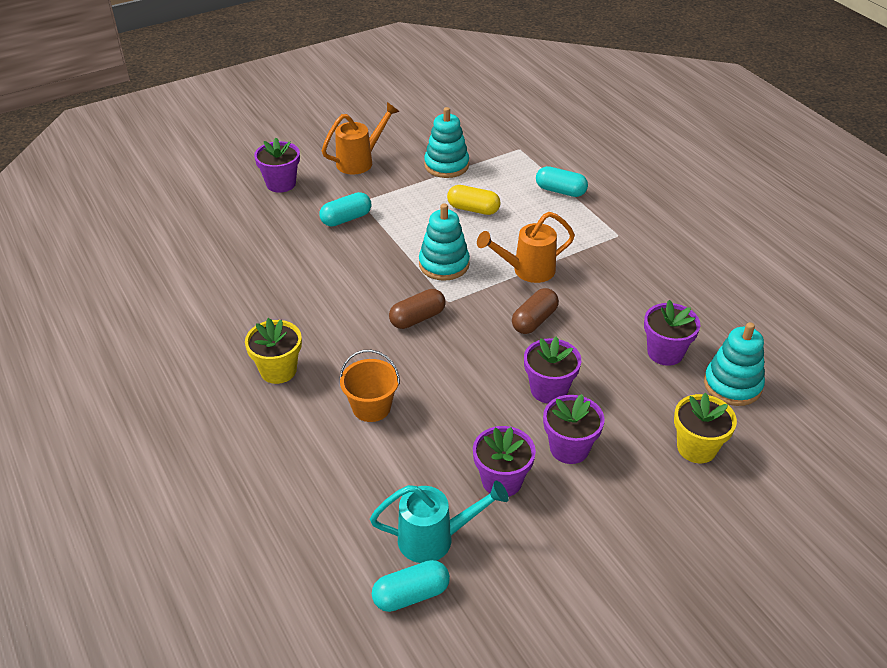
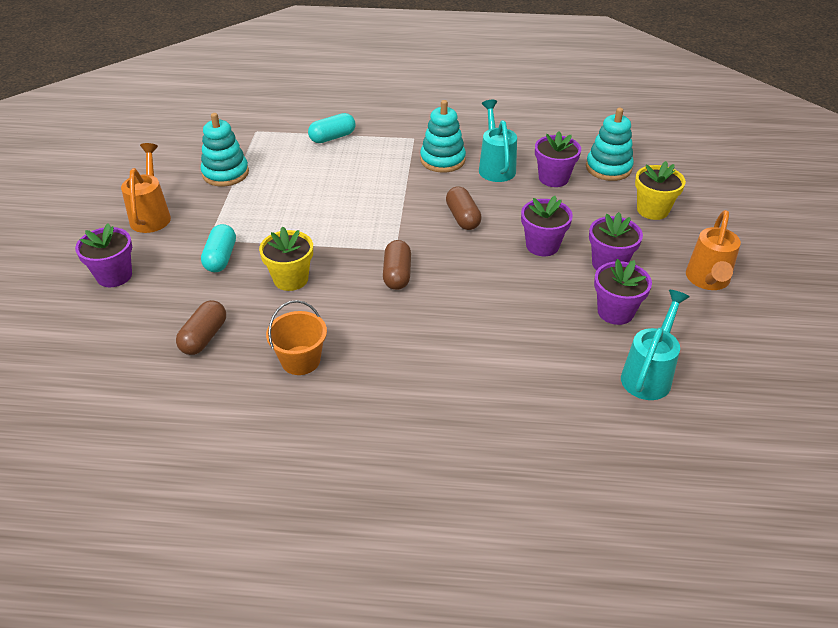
camera: 55 degrees left, 0 degrees up
yellow flower pot [245,318,302,384] -> yellow flower pot moved to [259,226,313,291]
orange bucket [340,350,400,422] -> orange bucket moved to [266,300,327,375]
turquoise capsule [372,560,450,612] -> none
turquoise stacking toy [419,203,470,281] -> turquoise stacking toy moved to [420,100,466,173]
yellow capsule [447,185,501,215] -> none
orange watering can [477,212,575,283] -> orange watering can moved to [686,210,741,290]
none -> brown capsule [176,300,226,355]
none -> turquoise watering can [479,100,517,182]

